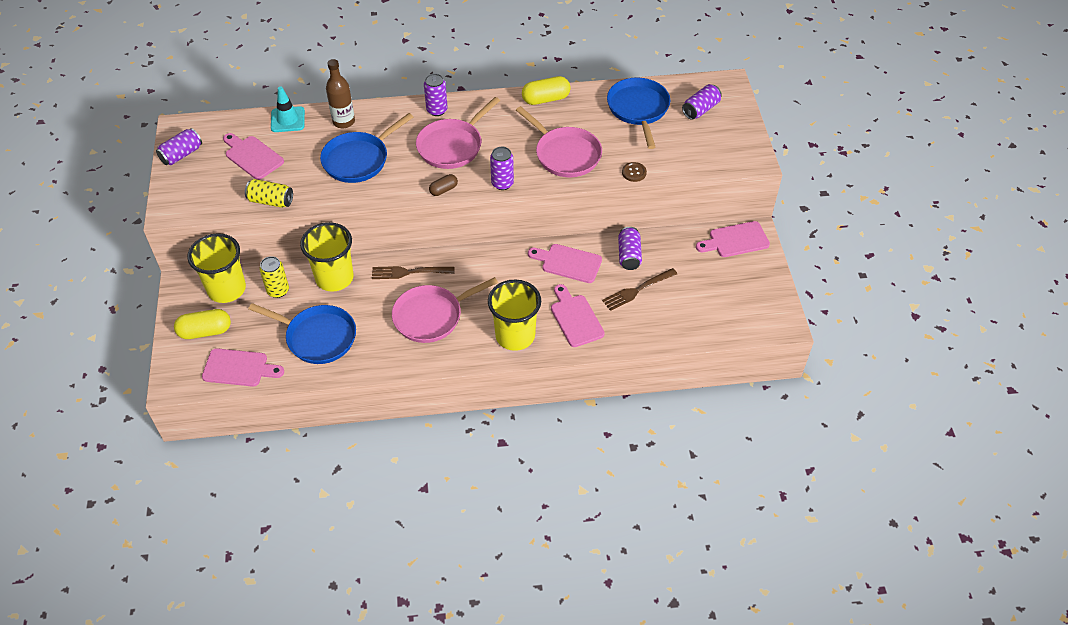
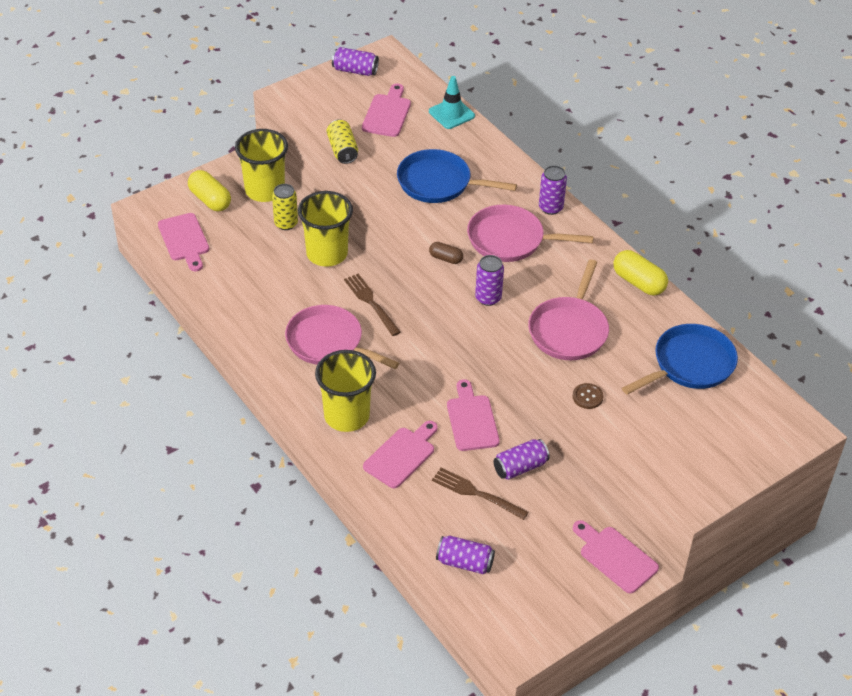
camera: 60 degrees right, 5 degrees down
blue pan [248,303,356,364] -> none
brown bottle [326,59,355,128] -> none
purple can [682,84,722,119] -> purple can moved to [436,536,495,574]

